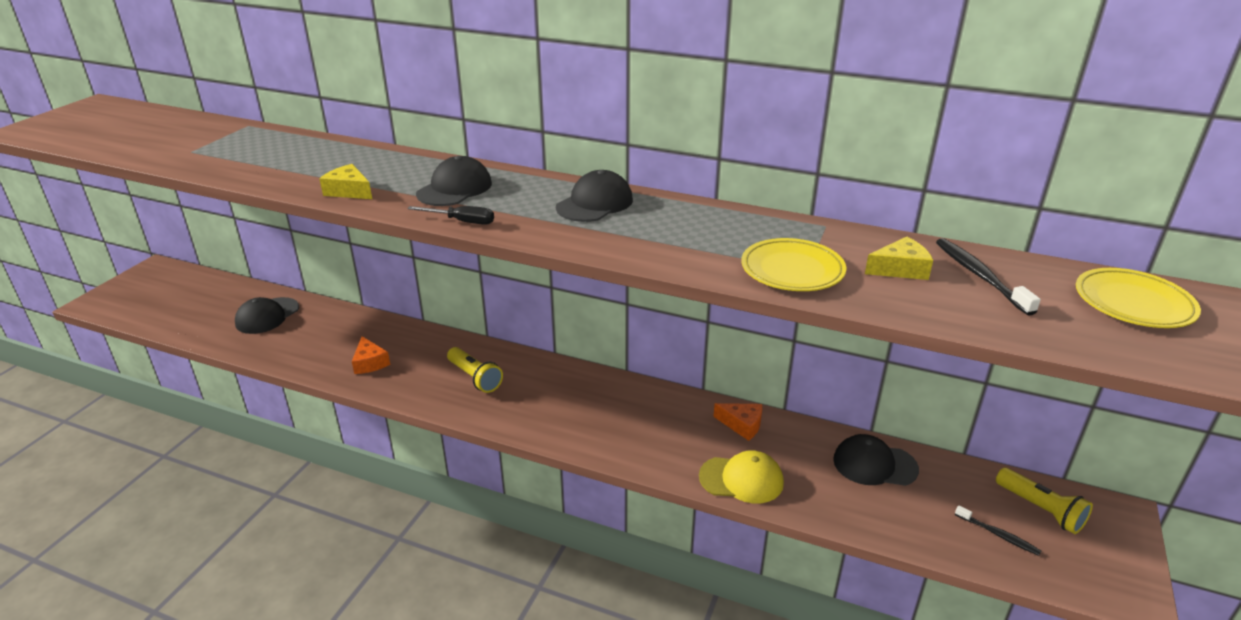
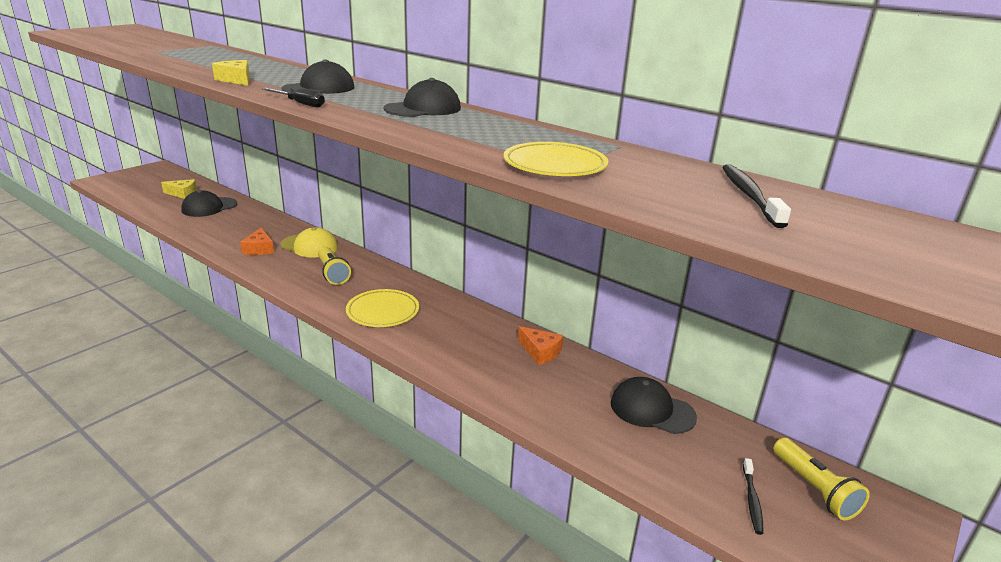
camera: 15 degrees right, 5 degrees down
yellow cap [699,450,784,503] -> yellow cap moved to [280,227,338,258]
yellow cheese [865,237,933,280] -> yellow cheese moved to [161,179,197,199]
black toothbrush [955,505,1041,556] -> black toothbrush turned 45 degrees clockwise [743,458,764,535]
yellow plate [1076,268,1201,328] -> yellow plate moved to [346,289,419,327]

